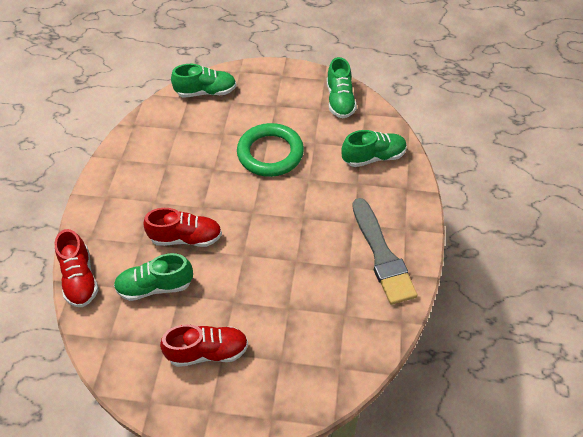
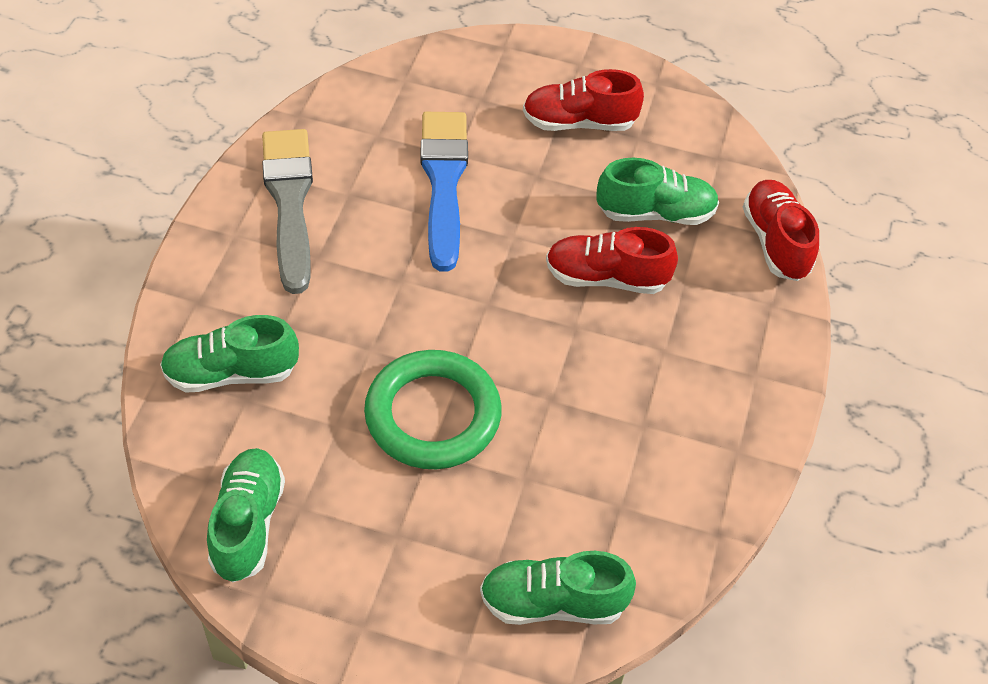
camera: 175 degrees left, 0 degrees up
none -> blue brush [420,112,468,272]

